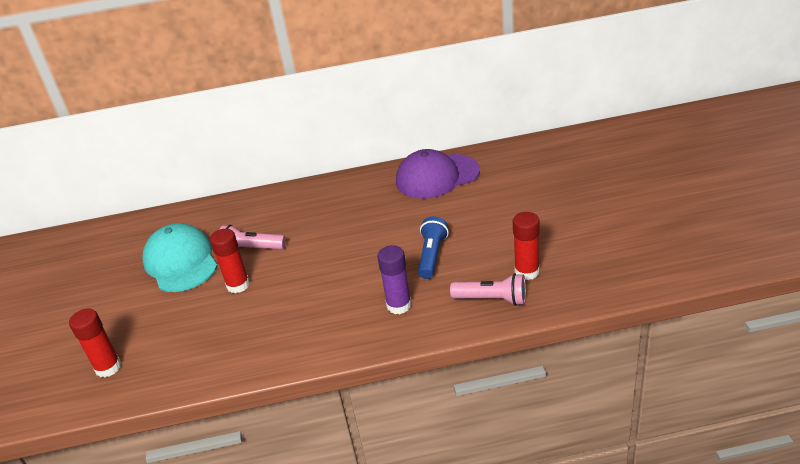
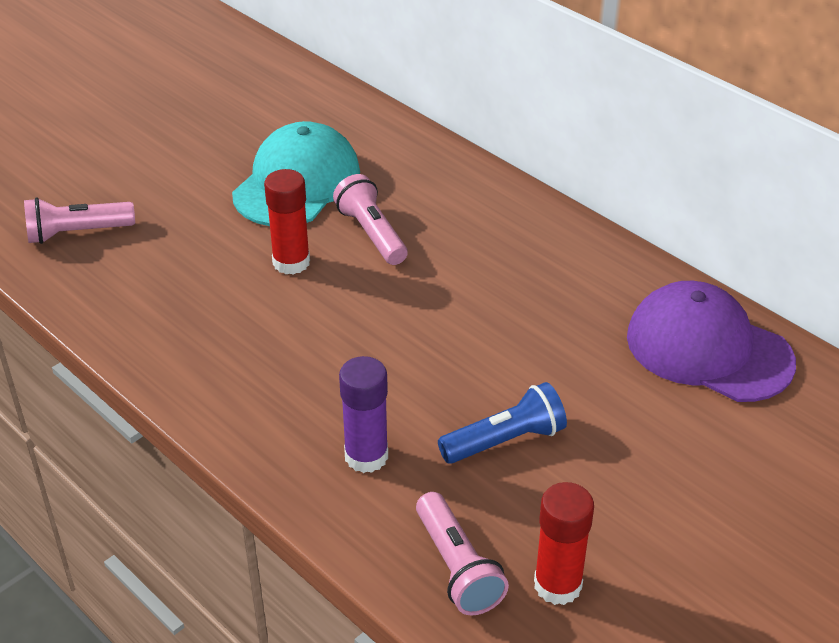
camera: 50 degrees right, 5 degrees up
red glue stick [69,309,121,378] -> pink flashlight [24,197,135,244]

